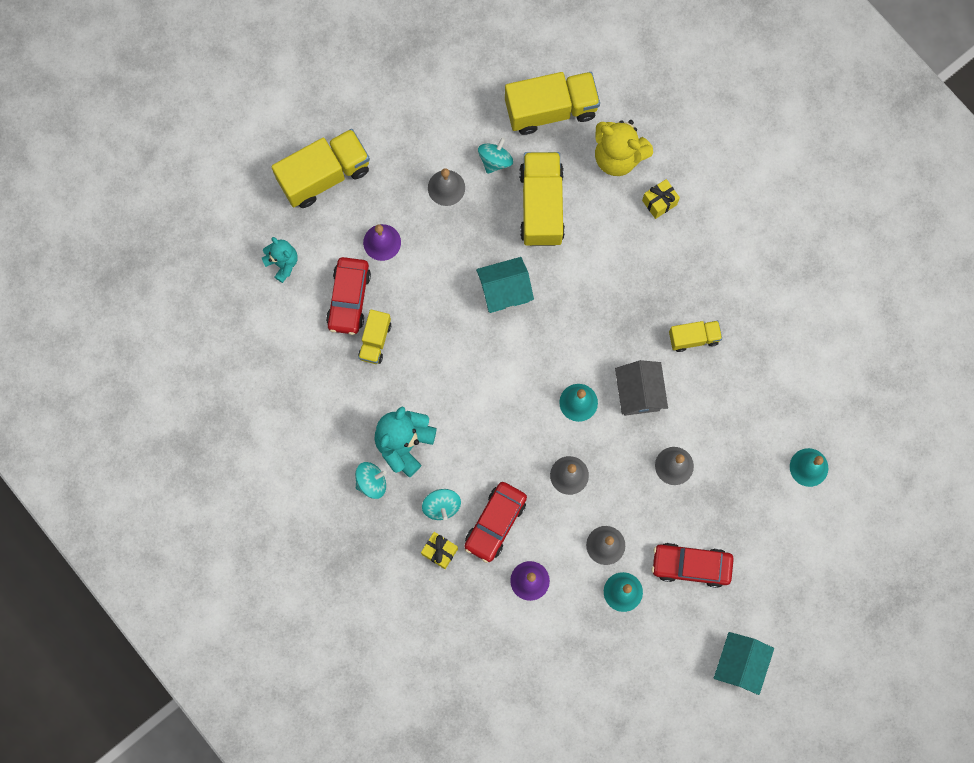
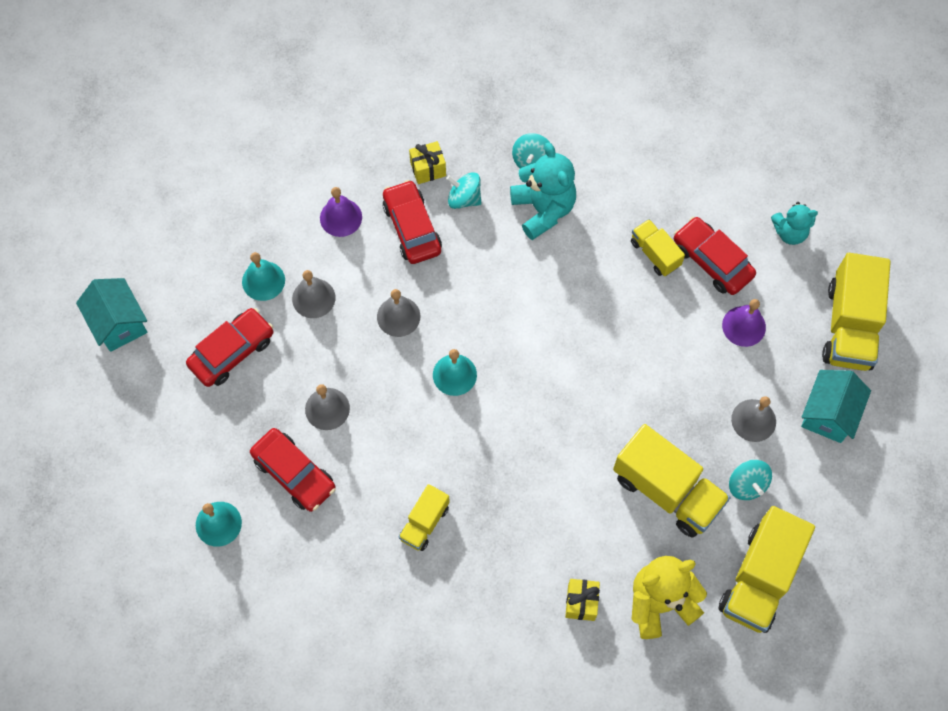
camera: 130 degrees right, 10 degrees down
turquoise house [476,257,534,313] -> turquoise house moved to [801,370,871,443]
grey house [615,360,668,416] -> none
none -> red car [250,428,336,512]

